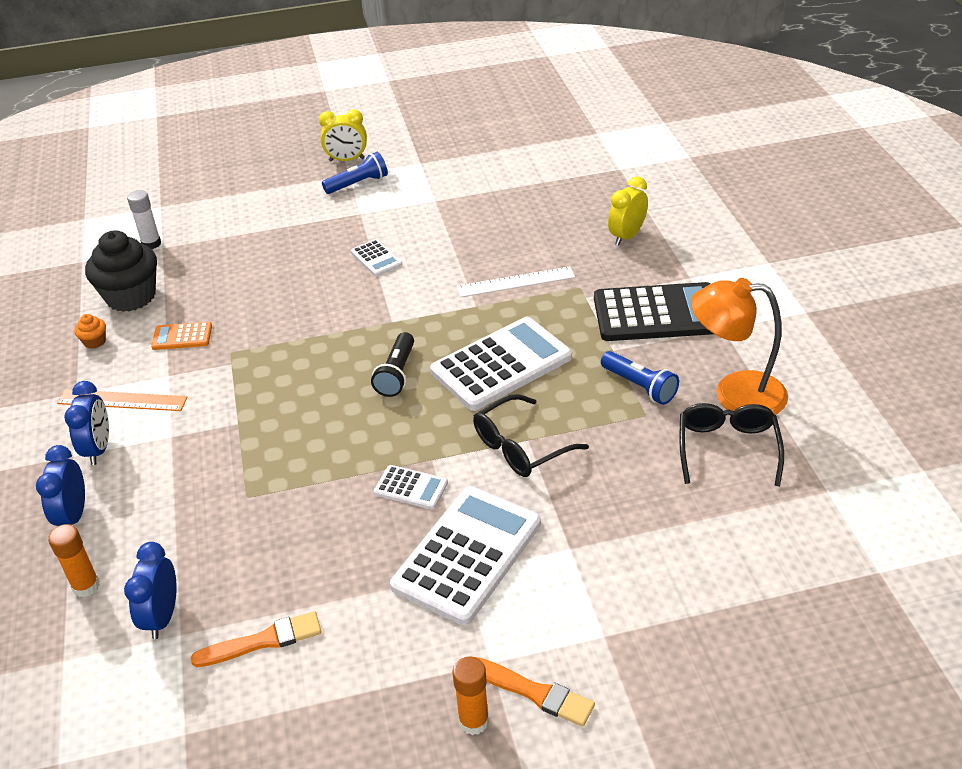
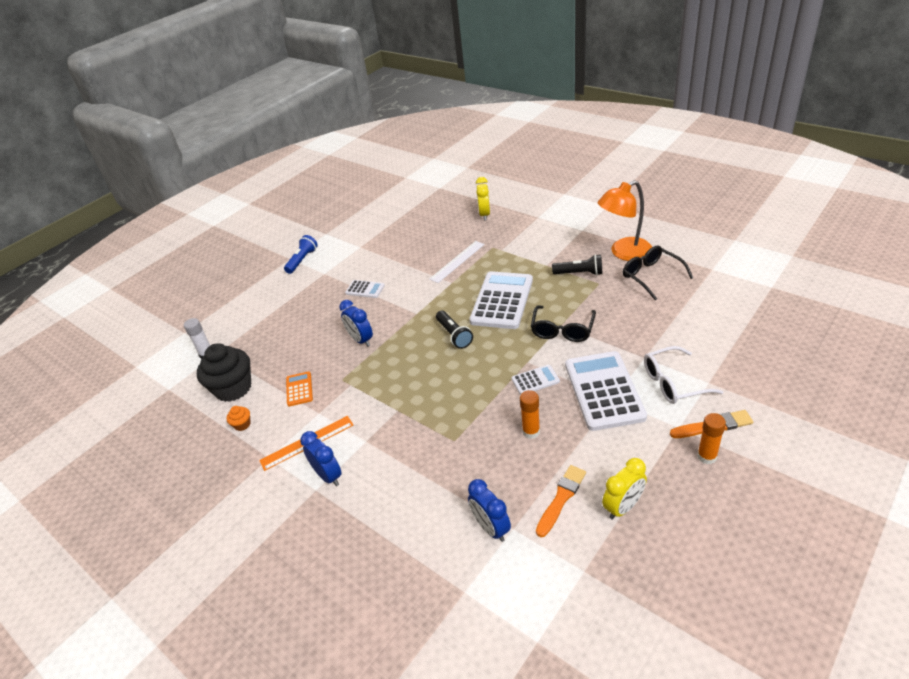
camera: 35 degrees left, 0 degrees up
blue clock [36,445,85,526] -> blue clock moved to [339,300,373,347]
orange glue stick [48,524,100,597] -> orange glue stick moved to [520,390,540,439]
orange calculator [151,322,212,350] -> orange calculator turned 120 degrees clockwise [286,371,313,406]
yellow clock [319,109,367,162] -> yellow clock moved to [602,458,647,520]
black calculator [594,282,713,341] -> none
blue flashlight [601,351,679,405] -> black flashlight [552,254,603,276]
none -> white glasses [644,346,723,404]

